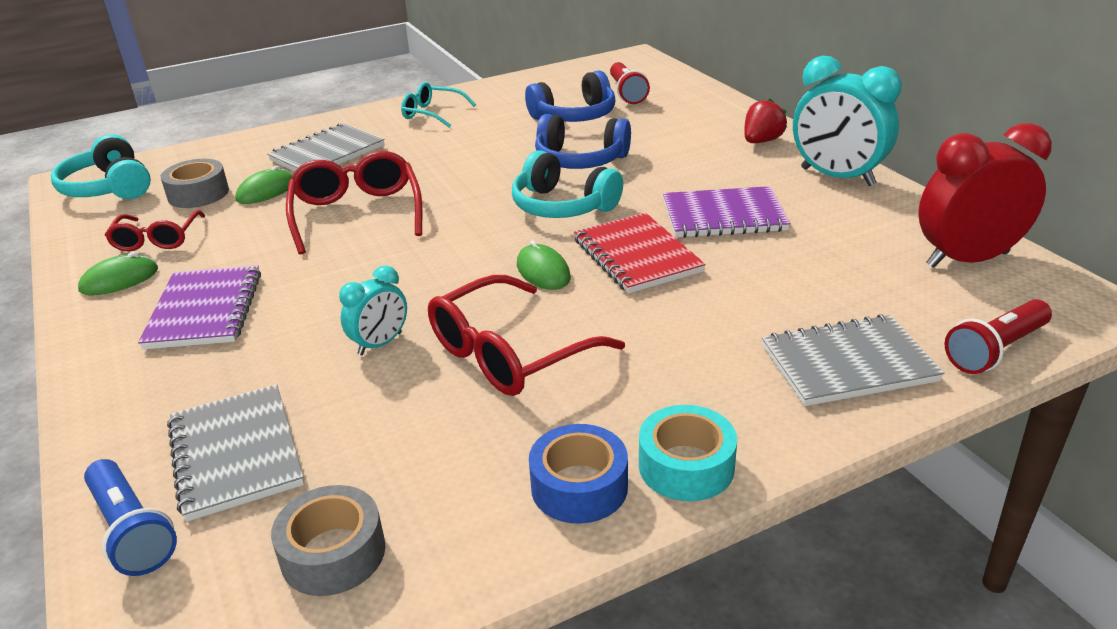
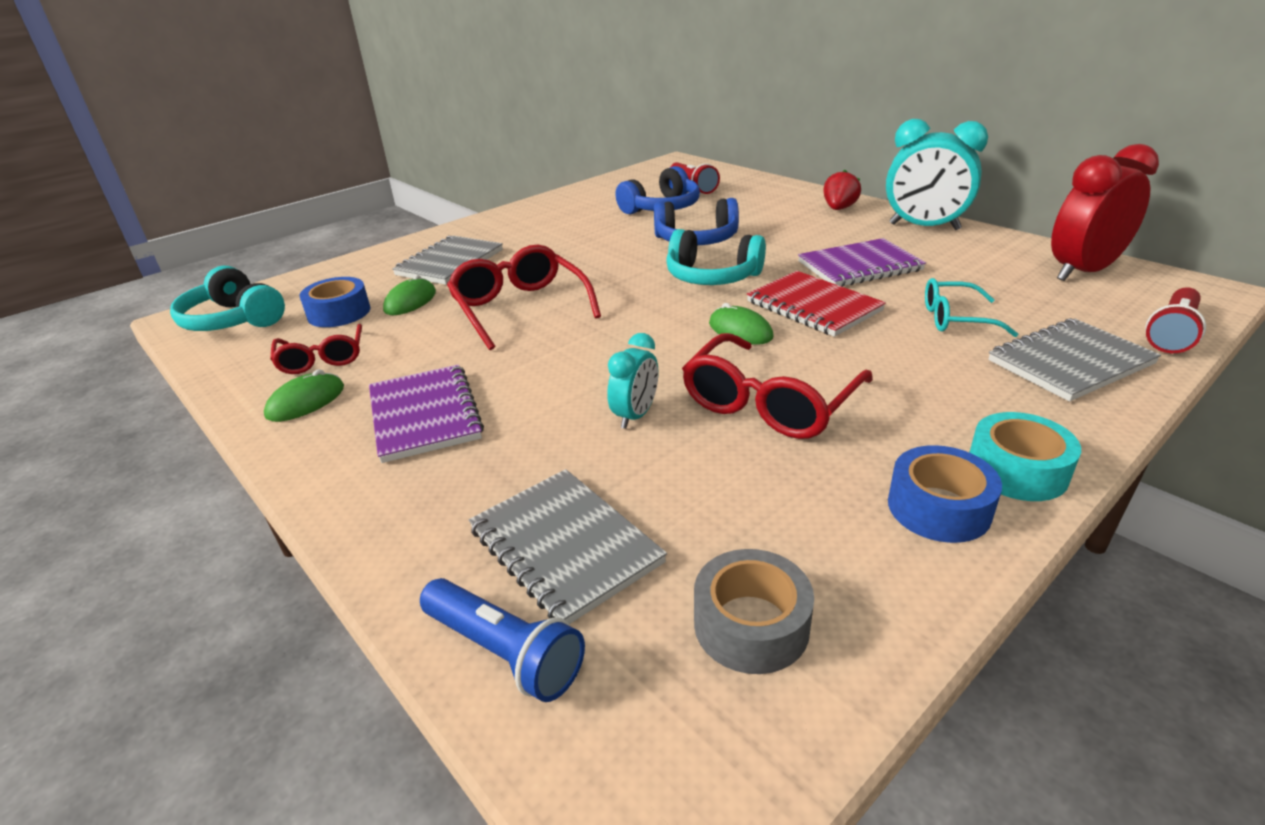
camera: 15 degrees left, 0 degrees up
grey tape [161,159,229,208] -> blue tape [299,277,370,327]
turquoise glasses [401,82,476,128] -> turquoise glasses moved to [925,278,1018,337]

